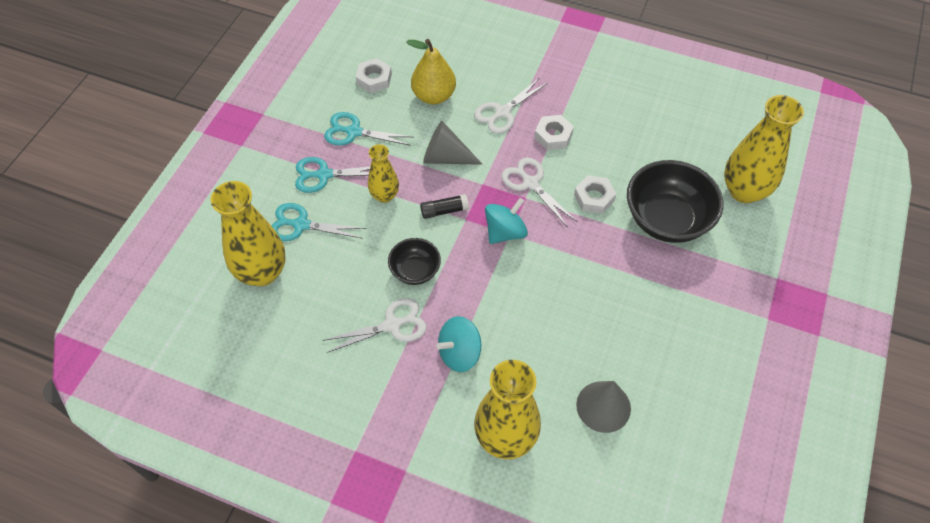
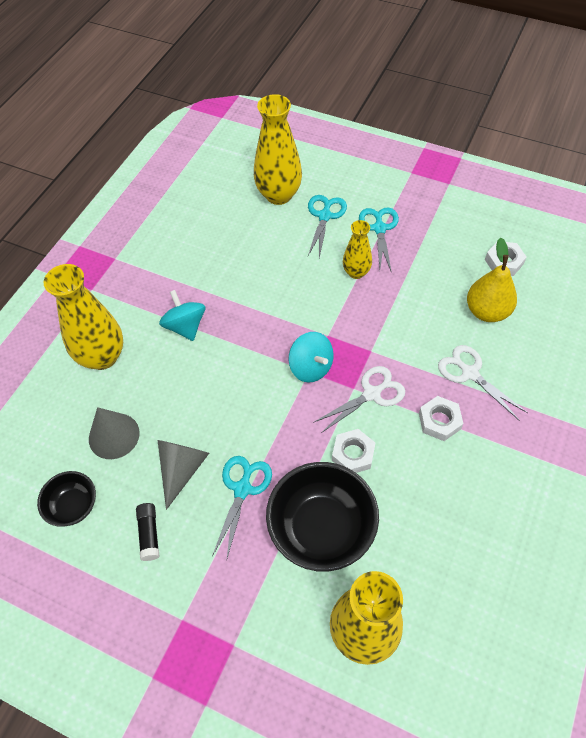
camera: 95 degrees right, 0 degrees up
white scissors [323,298,427,353] -> none
turquoise scissors [324,112,413,146] -> turquoise scissors moved to [212,456,272,561]
black bowl [388,238,441,285] -> black bowl moved to [37,471,96,527]
black glue stick [420,194,469,219] -> black glue stick moved to [136,503,160,561]
grey cone [423,121,483,165] -> grey cone moved to [158,440,209,510]

